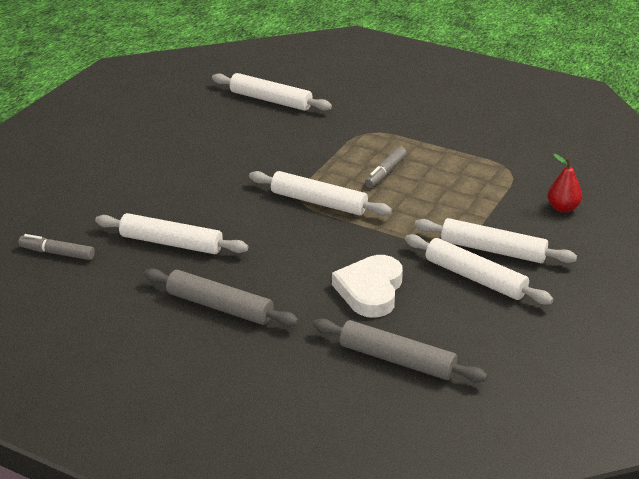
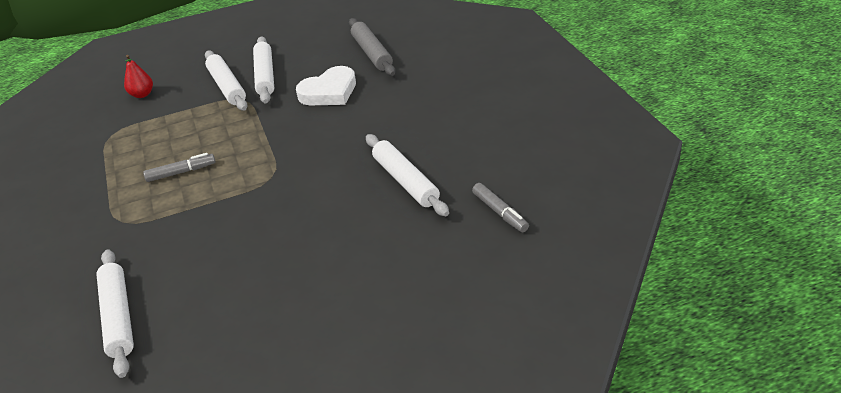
camera: 135 degrees left, 5 degrees up
grey rolling pin [144,268,299,327] -> none
white rolling pin [249,171,392,216] -> none

